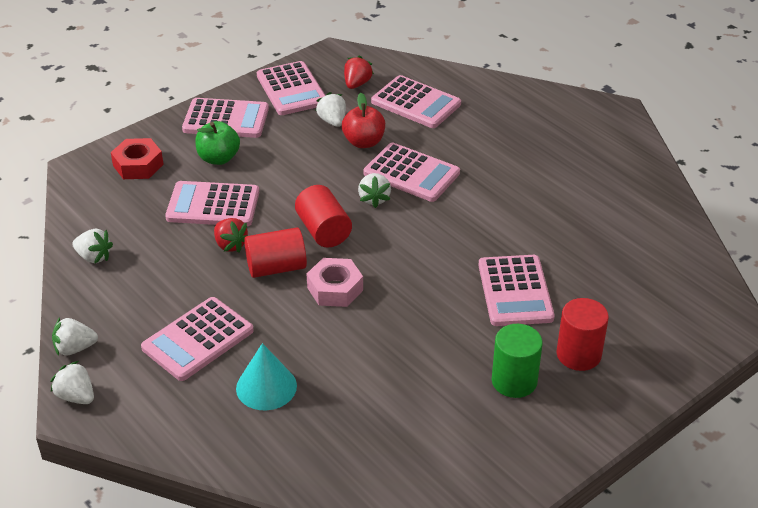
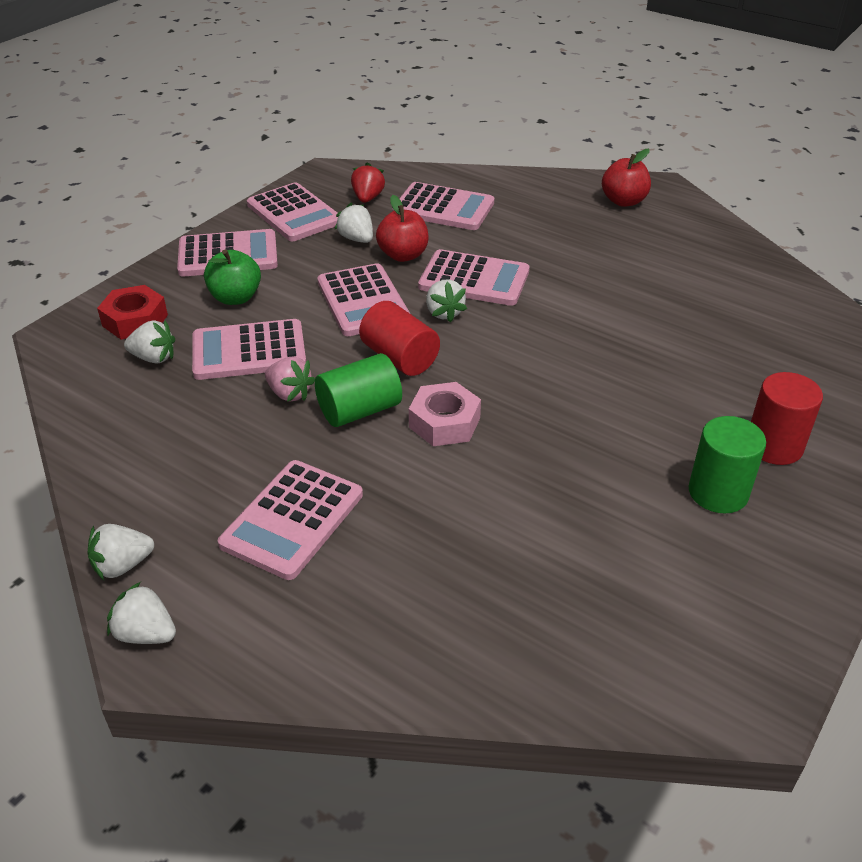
camera: 15 degrees left, 0 degrees up
white strawberry [72,229,113,263] -> white strawberry moved to [124,320,175,364]
red strawberry [214,218,248,252] -> pink strawberry [265,357,315,402]
turquoise cone [236,343,297,410] -> none
red cylinder [244,227,307,278] -> green cylinder [315,353,402,427]
pink calculator [478,255,555,326] -> pink calculator moved to [317,263,410,336]
none -> red apple [602,149,651,207]

